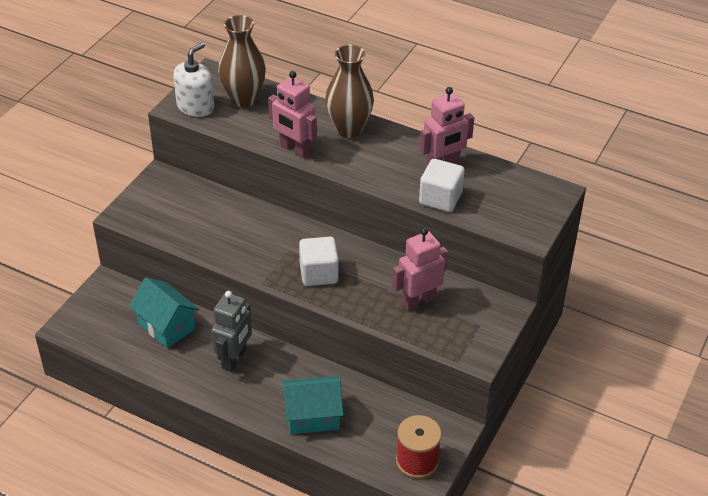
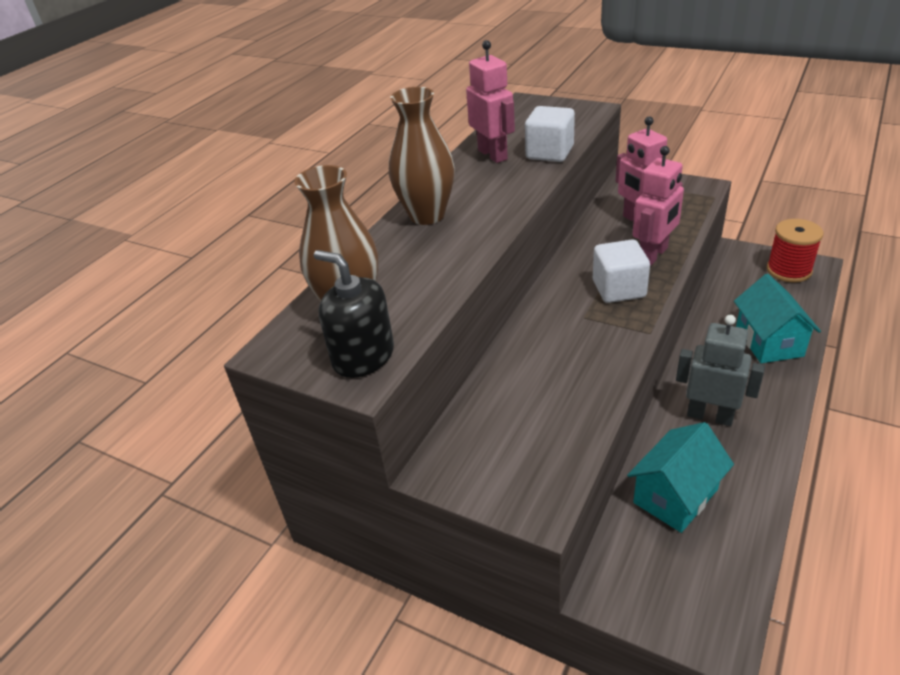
camera: 85 degrees left, 5 degrees down
white soap dispenser [173,42,214,117] -> black soap dispenser [314,250,394,378]
pink robot [268,71,317,158] -> pink robot moved to [632,146,684,266]

